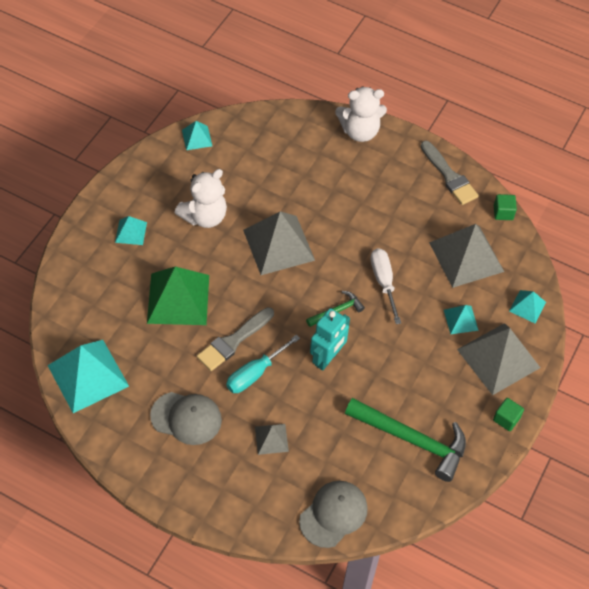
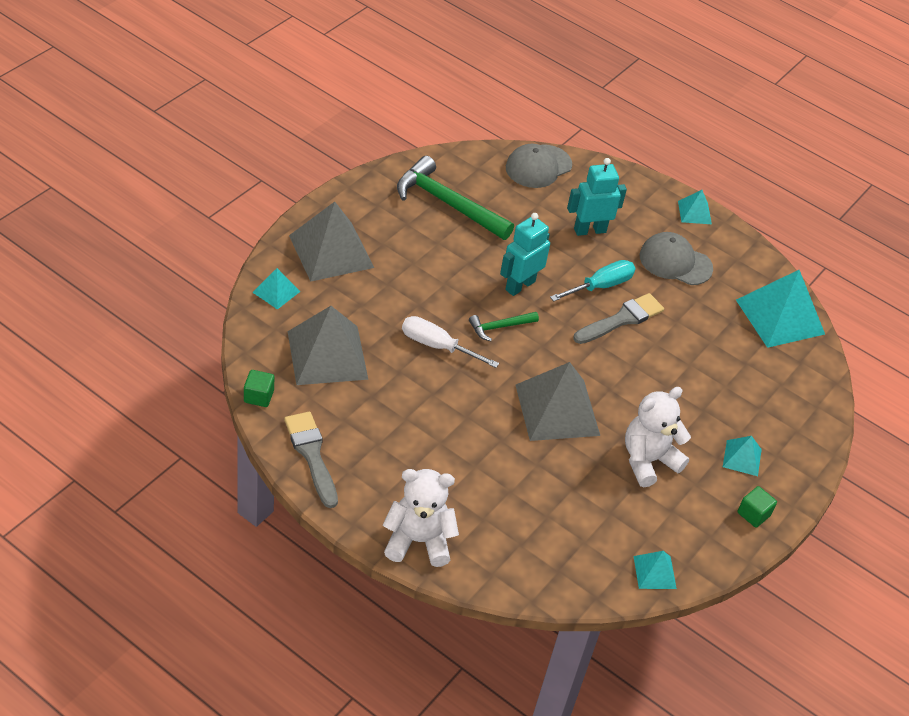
camera: 175 degrees left, 10 degrees down
green pyramid [147,267,209,325] -> none
grey pyramid [255,424,289,455] -> turquoise robot [567,158,627,236]
white screwdriver [370,248,401,324] -> white screwdriver turned 120 degrees clockwise [402,316,499,368]
turquoise pyramid [444,305,479,334] -> turquoise pyramid moved to [678,190,712,224]
green cube [493,398,524,431] -> green cube moved to [738,486,777,528]

